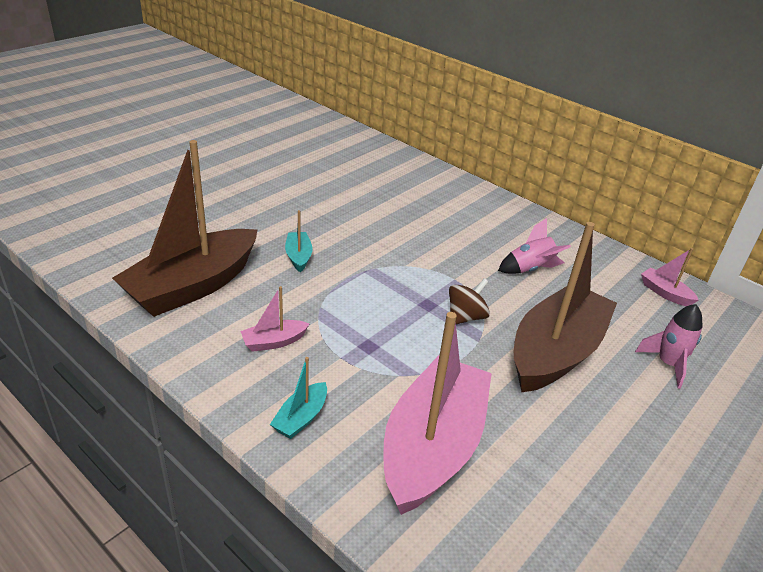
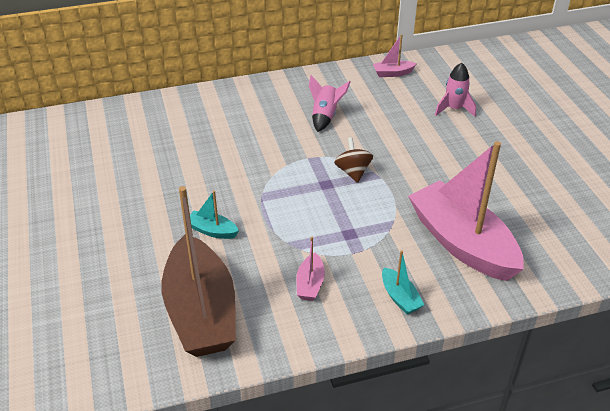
camera: 55 degrees left, 5 degrees up
brown boat [514,222,617,392] -> none

